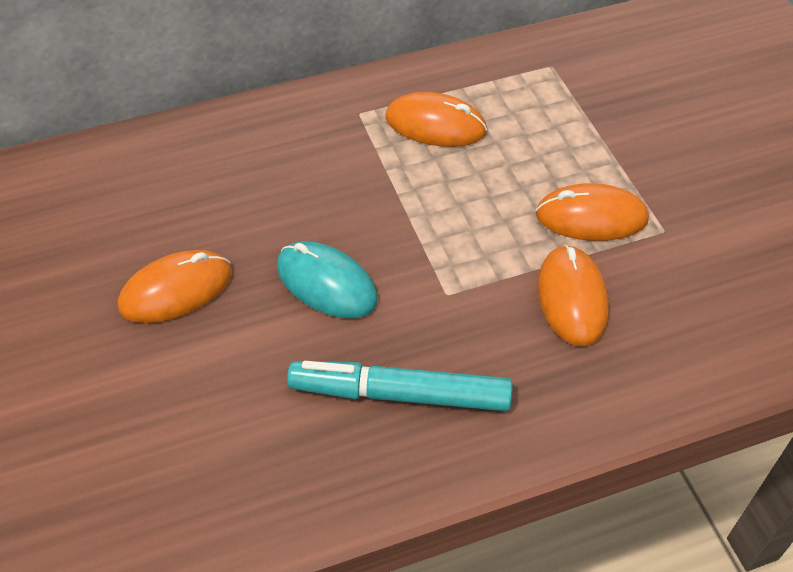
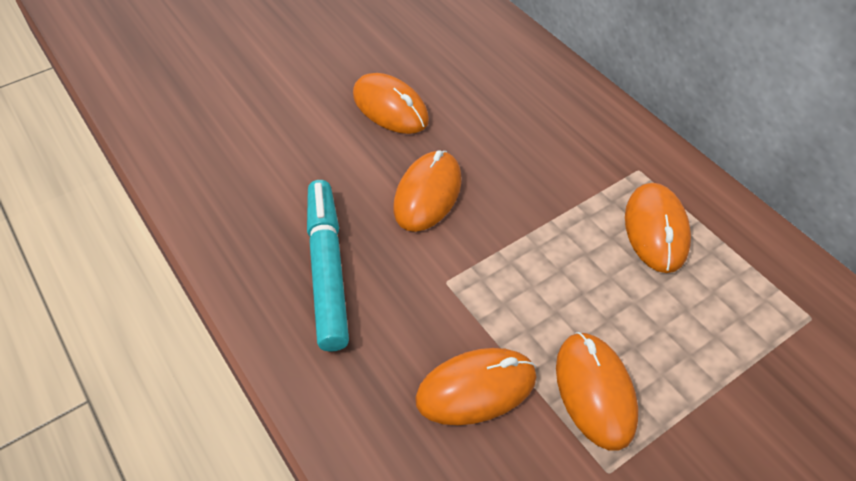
camera: 75 degrees right, 0 degrees up
turquoise mouse [277,241,378,318] -> orange mouse [394,150,462,232]

